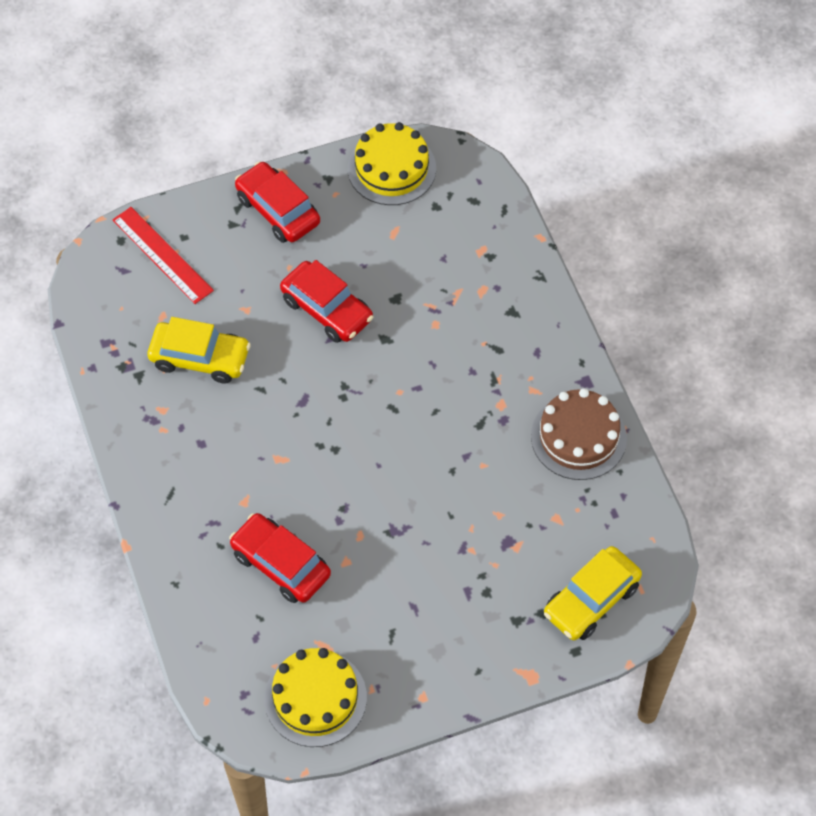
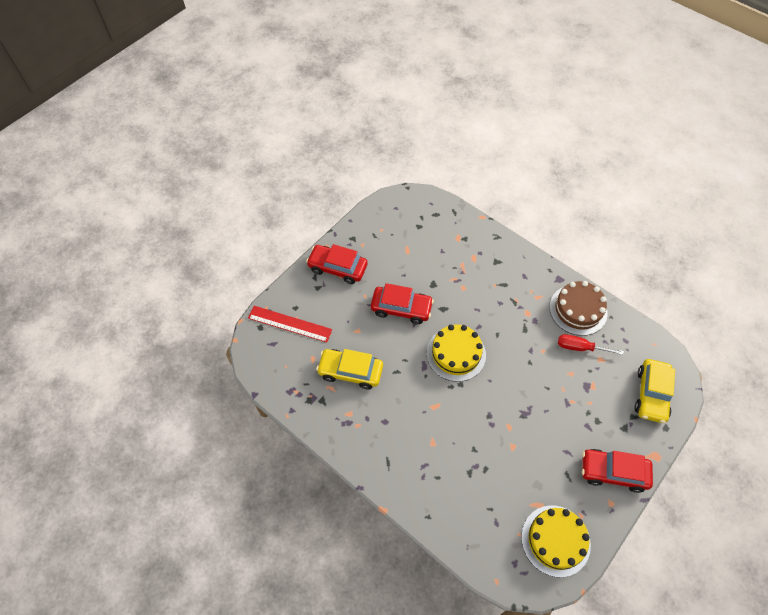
camera: 30 degrees left, 0 degrees up
yellow car [147,317,251,384] -> yellow car turned 150 degrees counterclockwise [316,349,383,390]
red car [229,513,331,603] -> red car moved to [582,449,653,493]
yellow cake [348,122,436,205] -> yellow cake moved to [427,325,486,382]
none -> red screwdriver [558,334,624,355]

